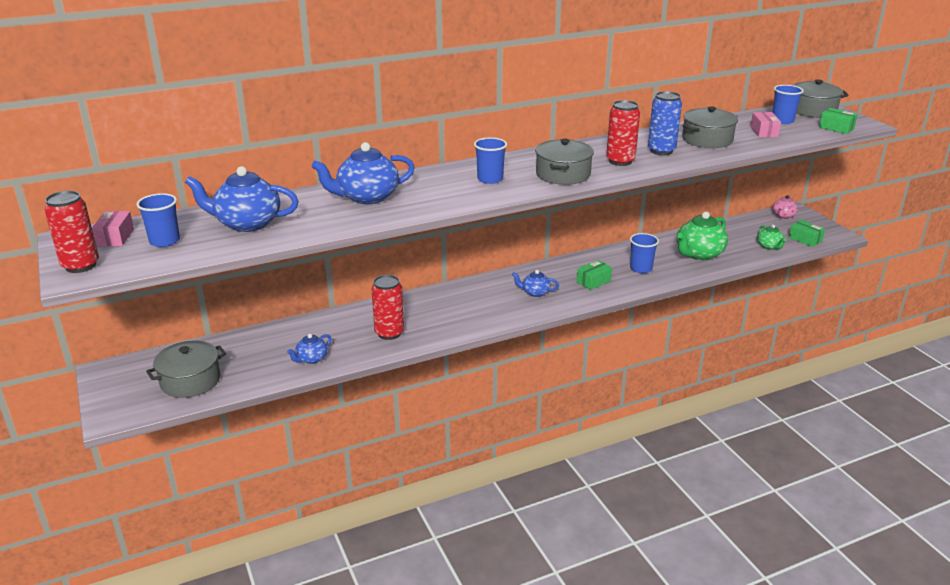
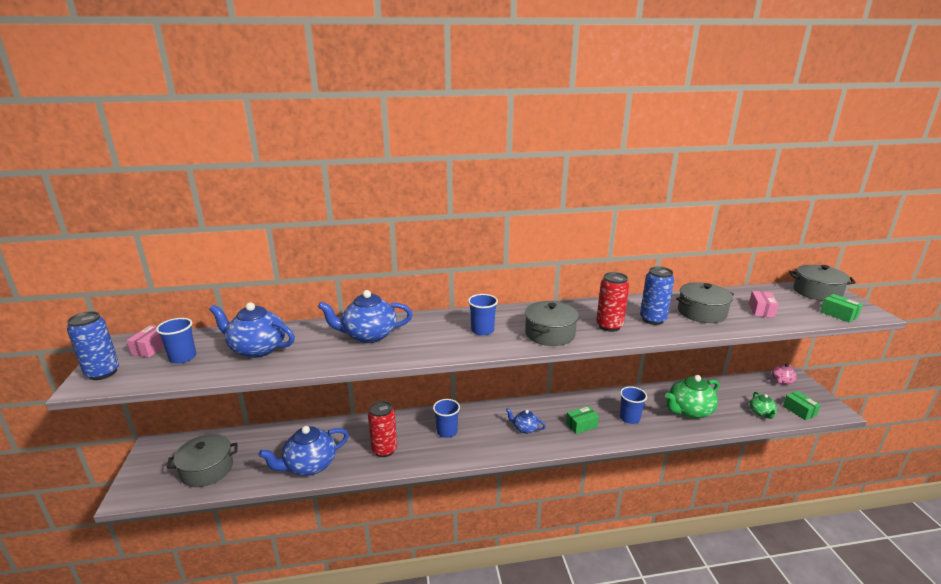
camera: 15 degrees right, 5 degrees down
red can [44,191,99,273] -> blue can [67,311,119,380]
blue teapot [287,334,332,364] -> blue teapot [259,426,349,476], size x1.90
blue cup [773,85,804,124] -> blue cup moved to [433,399,460,438]

